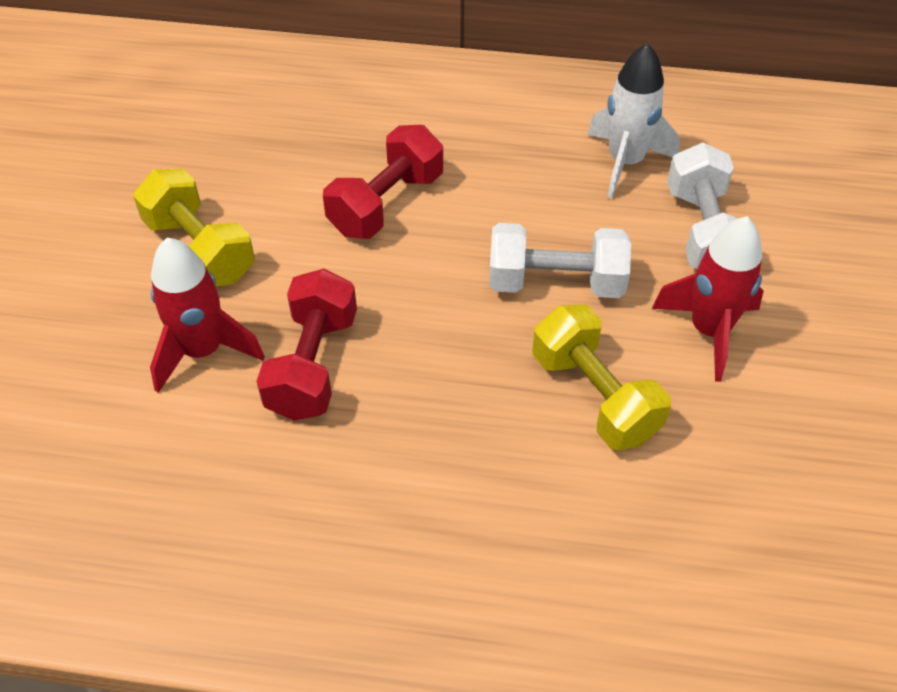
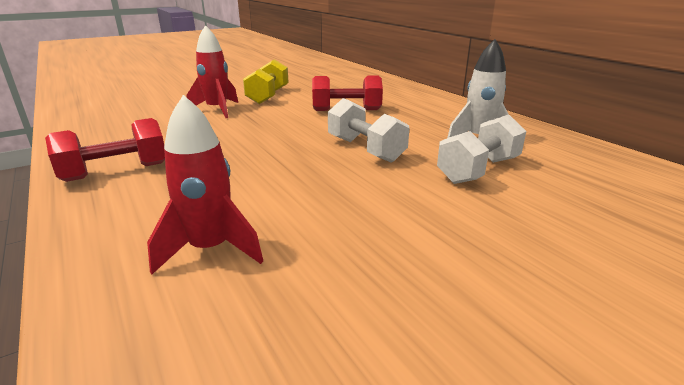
camera: 50 degrees right, 25 degrees down
red dumbbell [256,269,357,421] -> red dumbbell moved to [45,118,165,182]
yellow dumbbell [532,304,671,450] -> none
red rocket [652,216,764,382] -> red rocket moved to [147,95,263,274]

